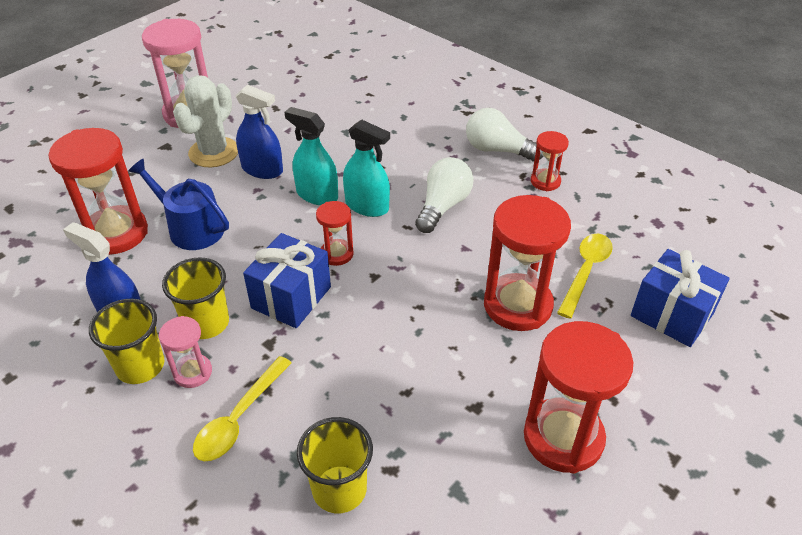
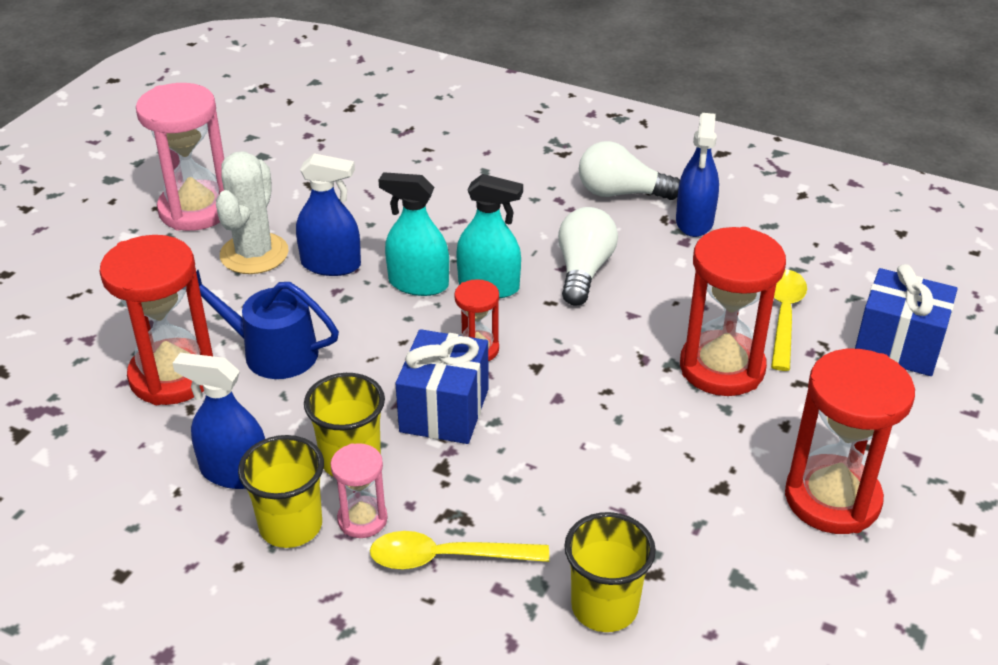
camera: 15 degrees left, 5 degrees down
yellow spoon [193,356,291,461] -> yellow spoon turned 75 degrees clockwise [370,531,549,569]
red hourglass [531,131,569,191] -> blue spray bottle [676,113,719,237]

